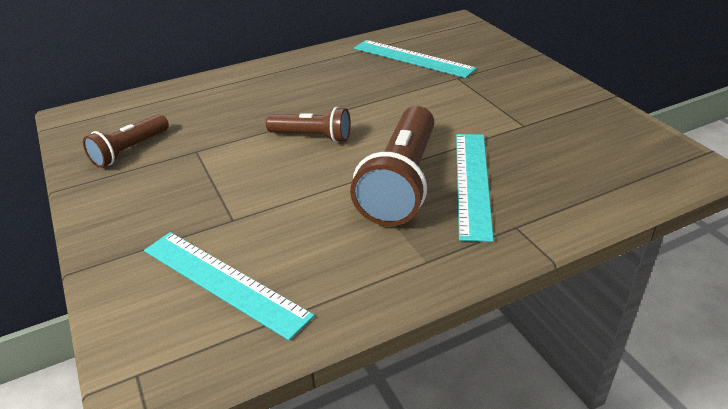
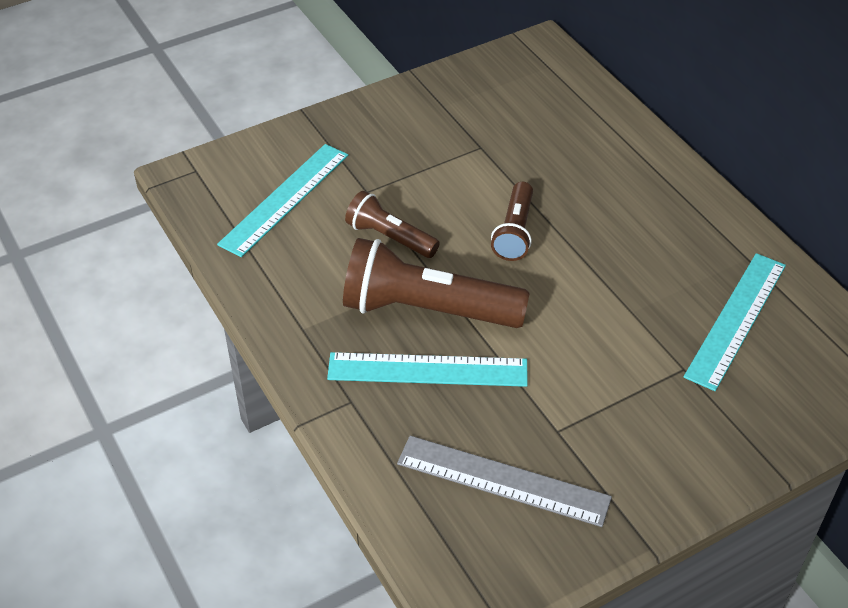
camera: 85 degrees right, 10 degrees up
brown flashlight [83,114,169,168] -> brown flashlight moved to [345,191,440,258]
none -> grey ruler [397,436,612,527]

